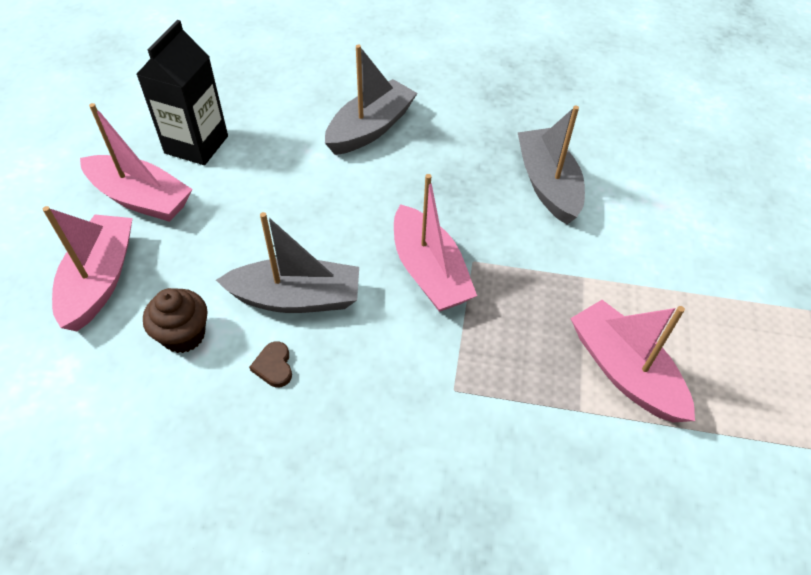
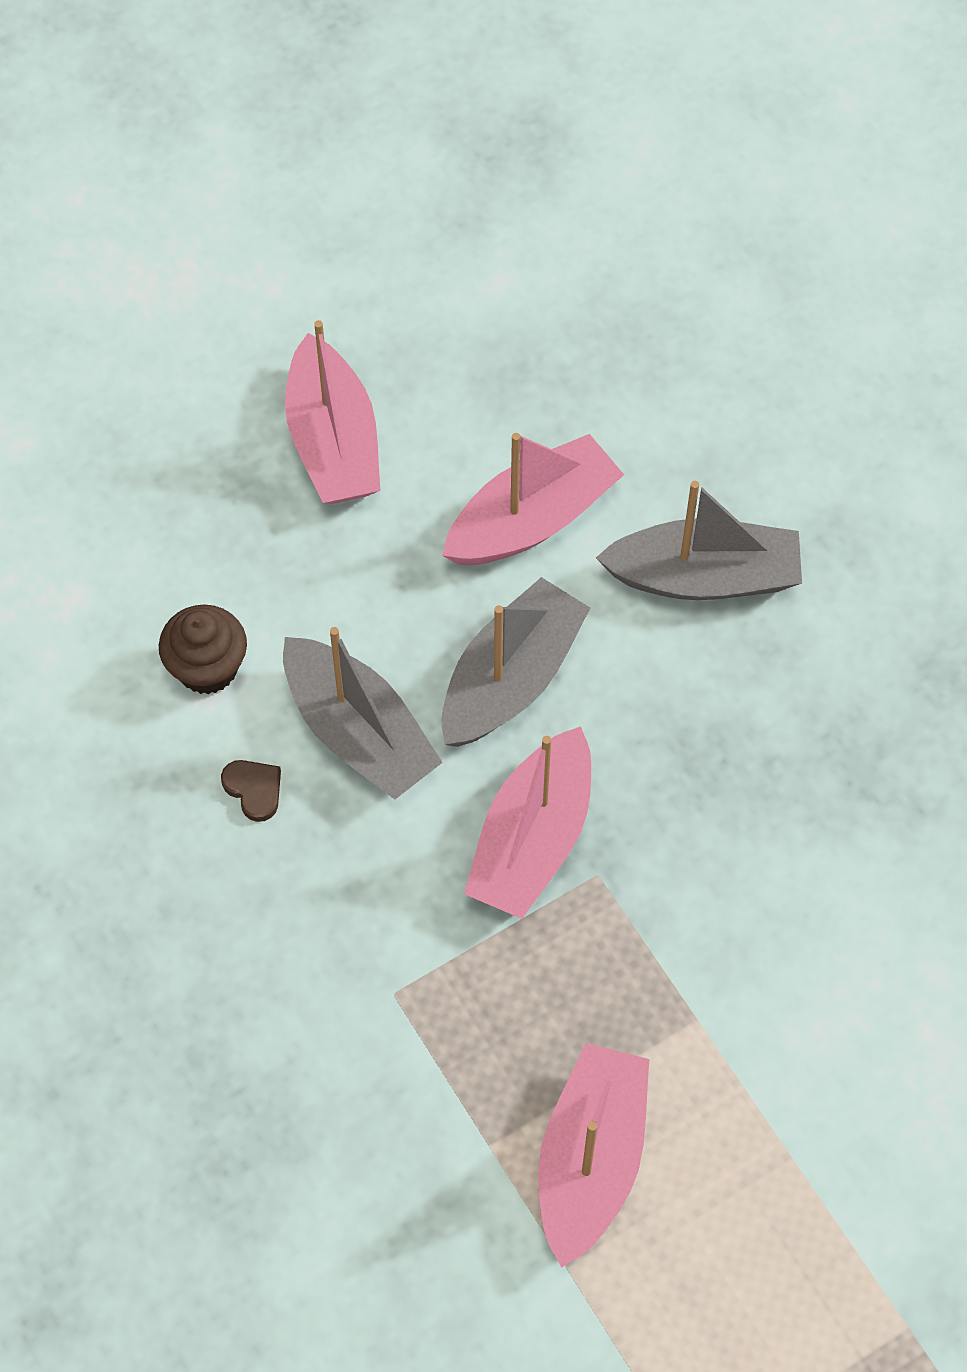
camera: 50 degrees right, 10 degrees up
pink boat [42,206,133,331] -> pink boat moved to [442,433,624,565]
black carton [136,20,228,165] -> none
brown heart [249,341,292,387] -> brown heart turned 105 degrees clockwise [221,760,281,822]
grey boat [518,106,585,225] -> grey boat moved to [441,577,590,747]

